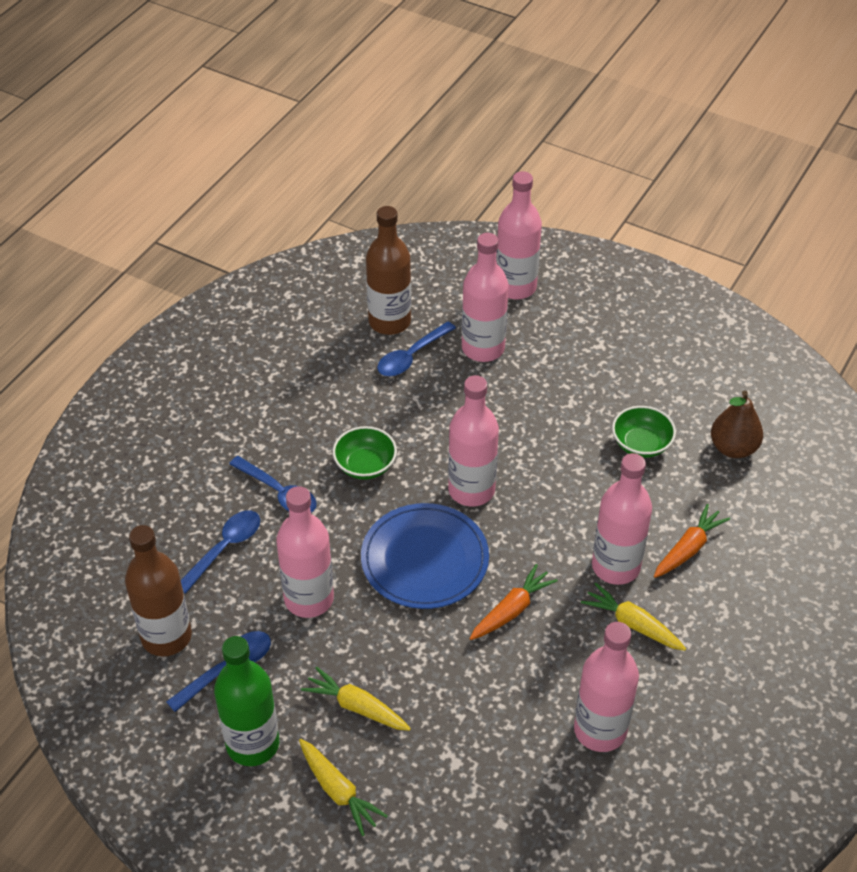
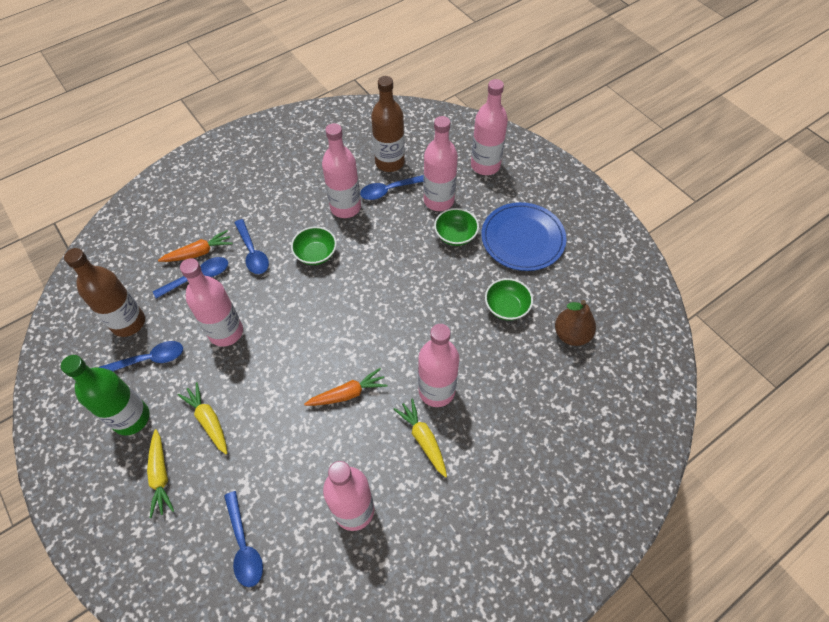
camera: 25 degrees right, 10 degrees up
blue plate [361,503,489,609] -> blue plate moved to [481,202,567,271]
pink bottle [448,375,499,506] -> pink bottle moved to [322,123,361,218]
orange carrot [654,504,730,578] -> orange carrot moved to [158,230,233,262]
none -> blue spoon [224,491,263,587]
none -> green bowl [434,208,479,246]

